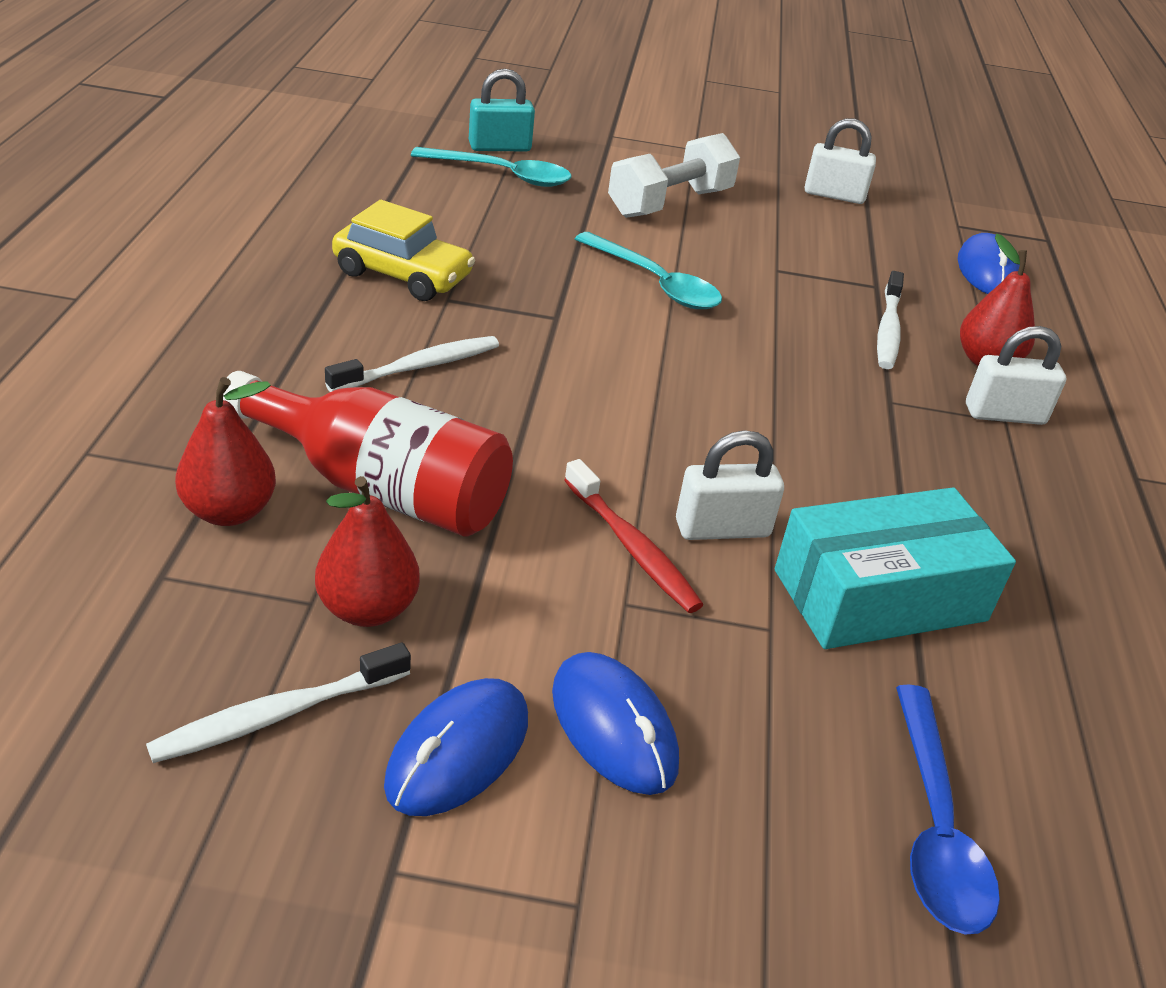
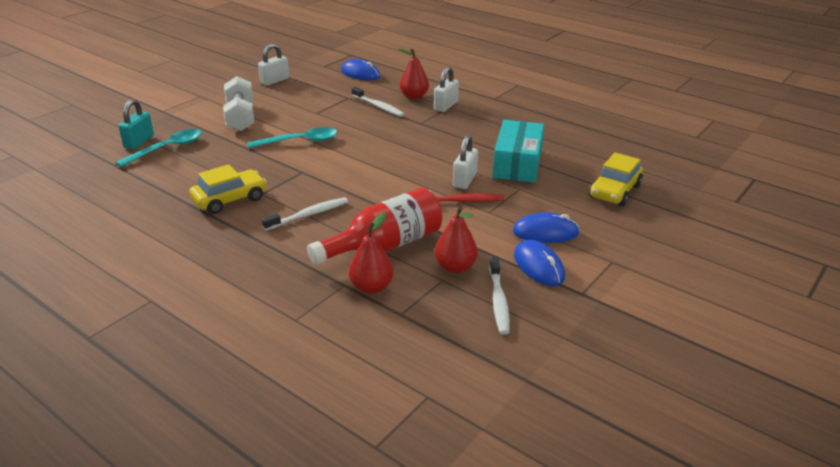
camera: 55 degrees left, 5 degrees down
white toothbrush [325,336,499,392] -> white toothbrush turned 60 degrees clockwise [262,197,348,231]
blue spoon [896,685,1000,935] -> yellow car [589,153,643,206]

